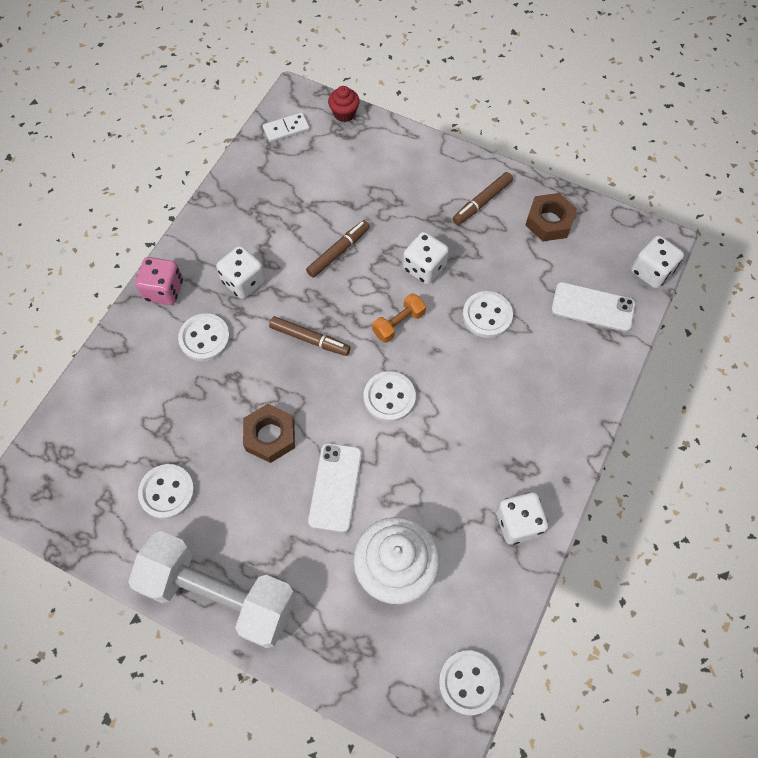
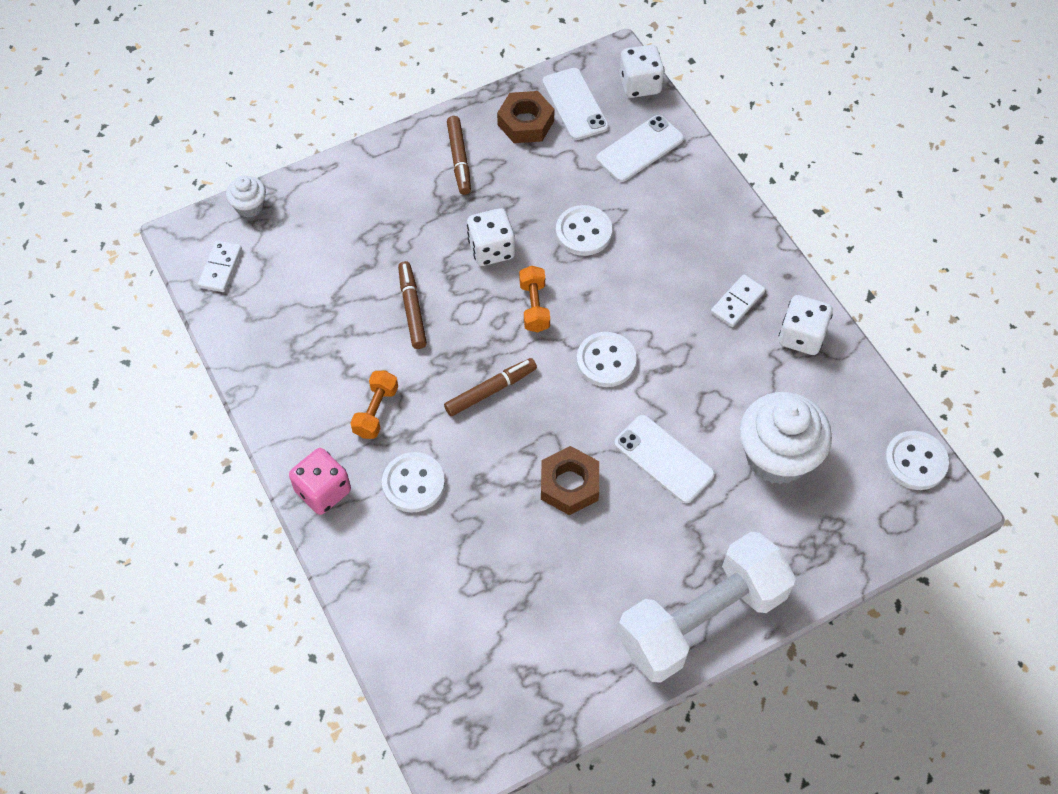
camera: 55 degrees left, 5 degrees down
white button [138,464,195,519] -> none
white dice [216,246,266,299] -> orange dumbbell [350,371,398,439]
red cupcake [328,86,360,122] -> white cupcake [226,176,266,218]
none -> white phone [543,68,609,140]
none -> white domino [711,274,765,327]

